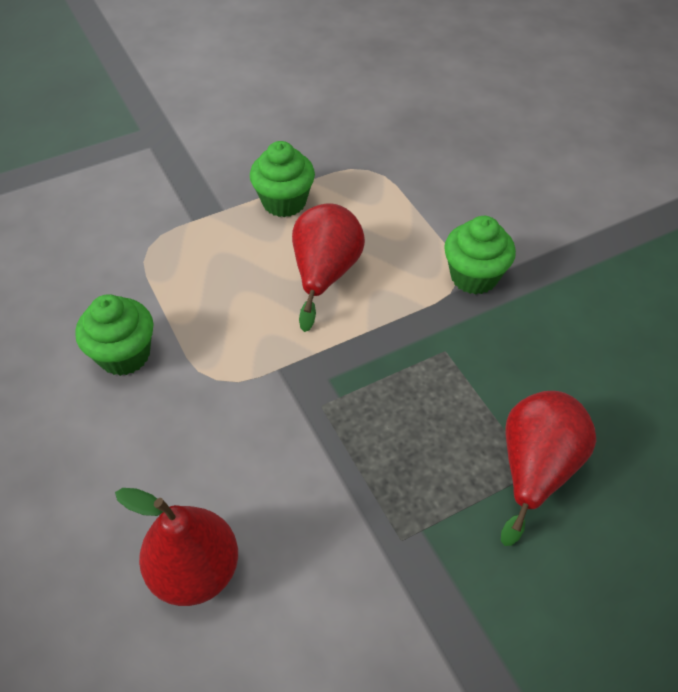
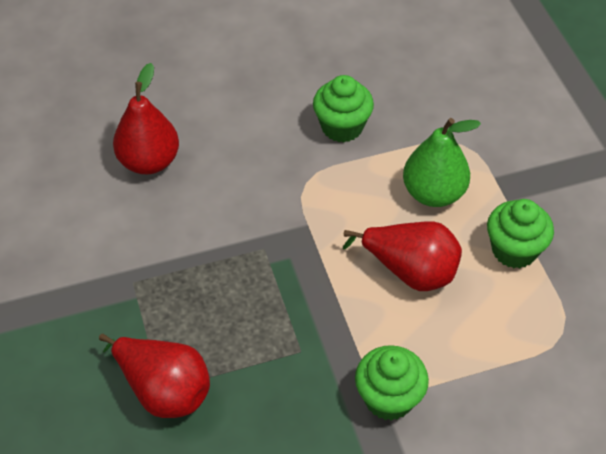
camera: 100 degrees right, 0 degrees up
none -> green pear [403,118,481,207]

